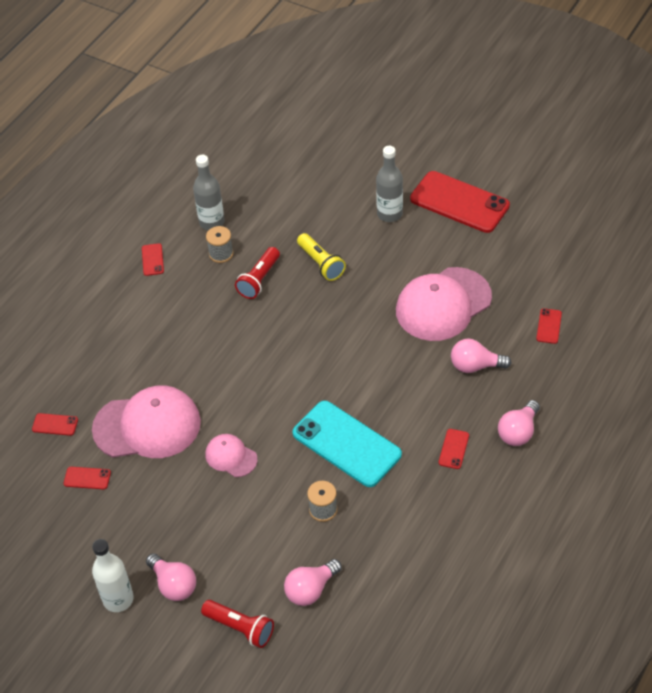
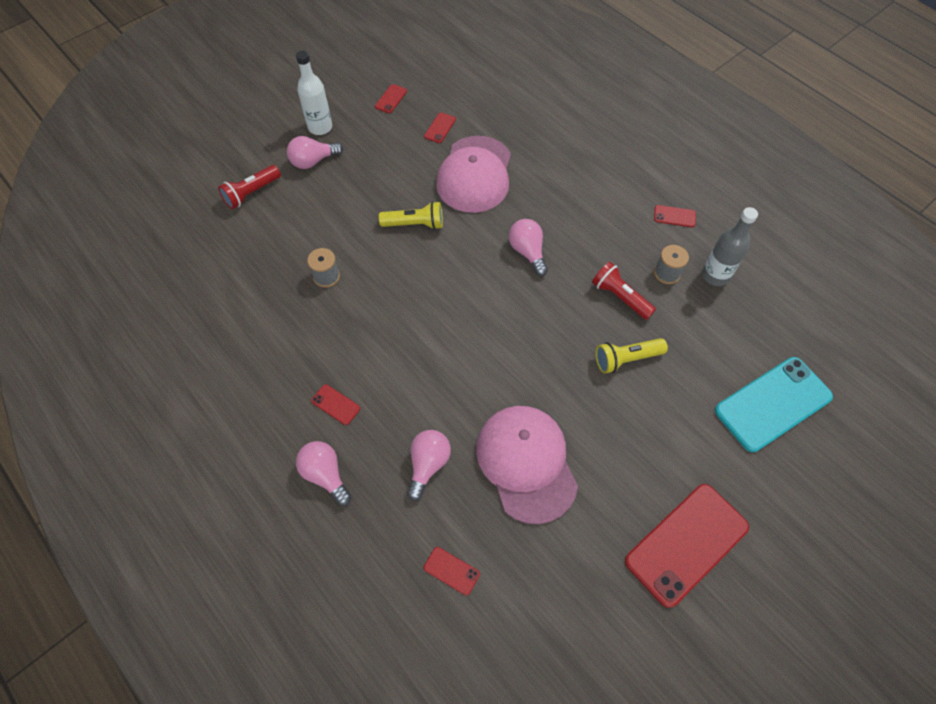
camera: 105 degrees right, 10 degrees up
red phone [32,413,78,436] -> red phone moved to [375,84,407,113]
pink cap [206,434,257,477] -> yellow flashlight [379,201,443,230]
pink light bulb [284,559,342,606] -> pink light bulb moved to [509,219,548,276]
turquoise phone [293,401,402,487] -> turquoise phone moved to [715,357,833,452]
grey bottle [376,146,403,222] -> none

